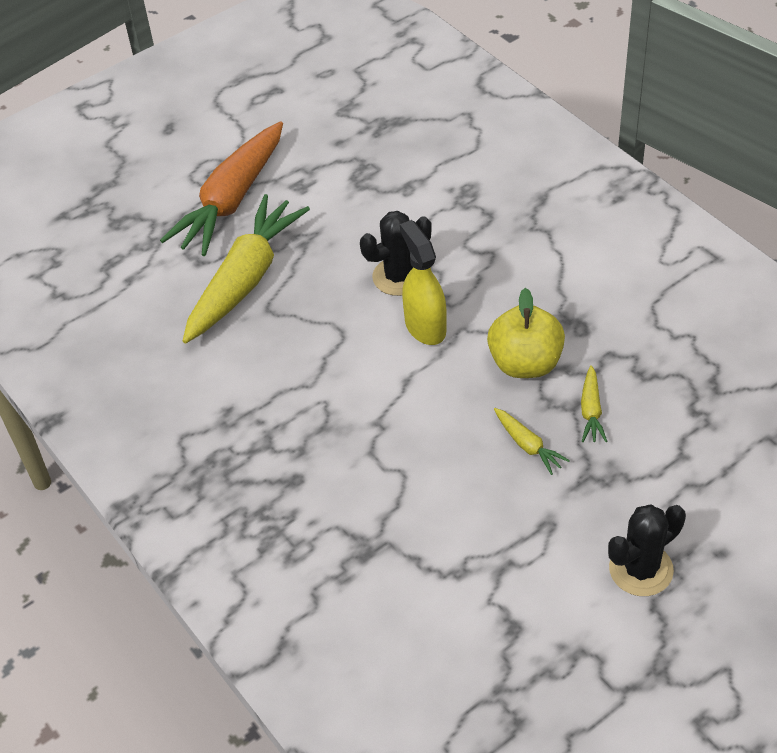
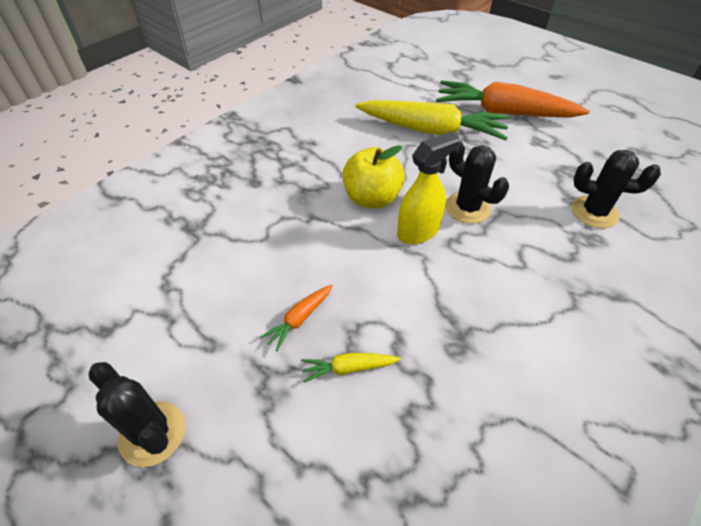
camera: 75 degrees right, 0 degrees up
yellow apple [487,288,565,378] -> yellow apple moved to [343,145,405,208]
yellow carrot [494,408,570,475] -> orange carrot [260,285,333,351]
none -> black cactus [571,150,661,228]

